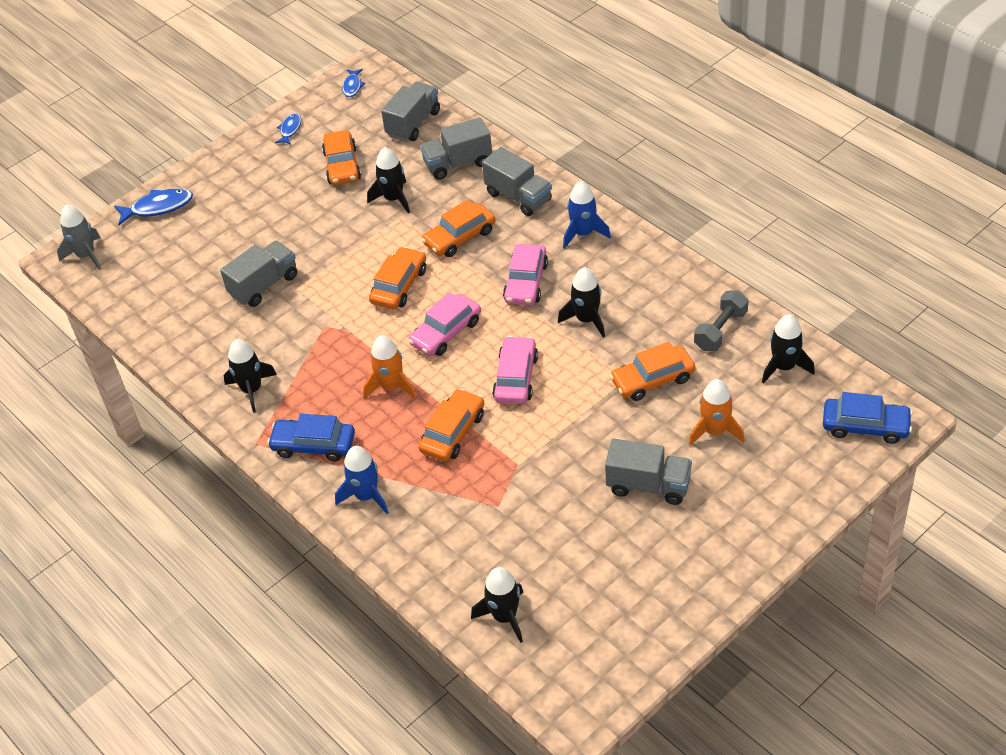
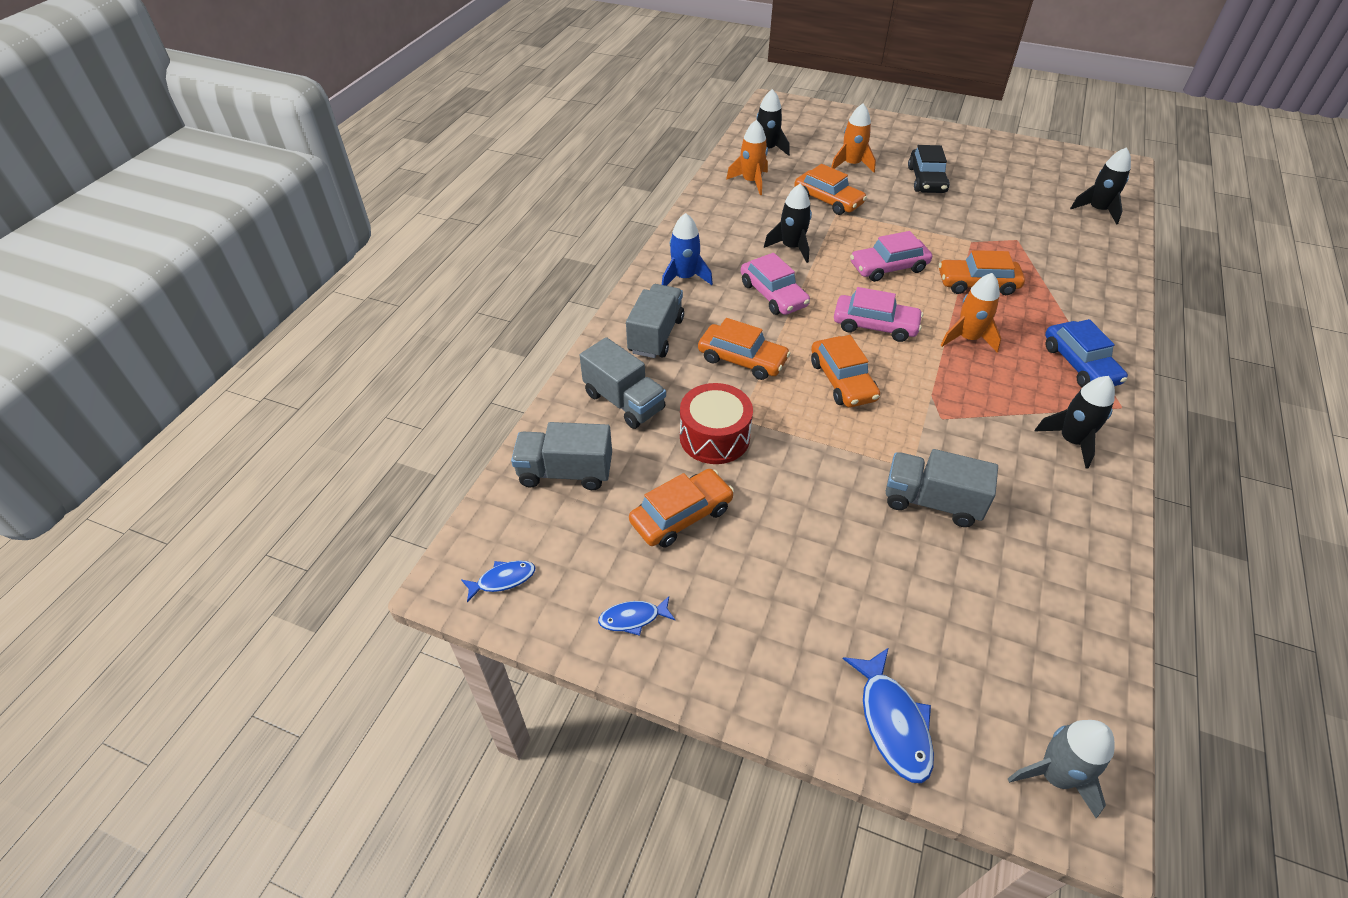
camera: 120 degrees left, 0 degrees up
blue fish [114,188,193,225] -> blue fish turned 150 degrees counterclockwise [843,647,934,783]
blue rocket [335,446,389,514] -> none
black rocket [367,147,410,213] -> red drum [680,383,753,464]
orange car [369,247,426,309] -> orange car turned 105 degrees counterclockwise [811,335,880,408]
pink car [503,244,548,305] -> pink car turned 75 degrees clockwise [741,253,810,315]
grey truck [605,439,692,505] -> black car [908,145,950,193]
grey dumbbell [694,290,748,351] -> orange rocket [726,120,768,195]
blue car [823,392,913,444] -> none

